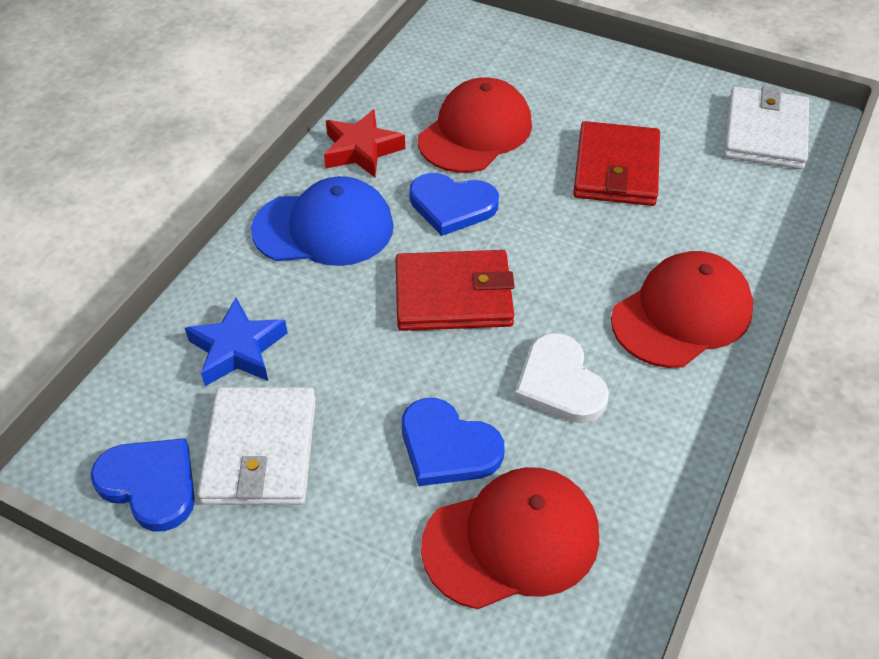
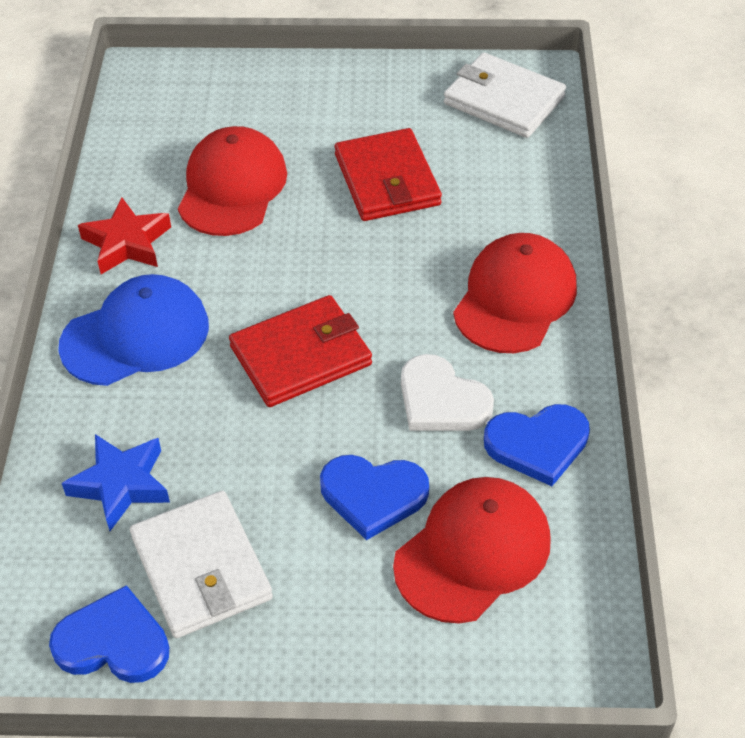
camera: 25 degrees left, 0 degrees up
blue heart [409,173,499,236] -> blue heart moved to [484,404,590,486]
white wallet [723,86,809,169] -> white wallet turned 45 degrees counterclockwise [444,52,566,138]

